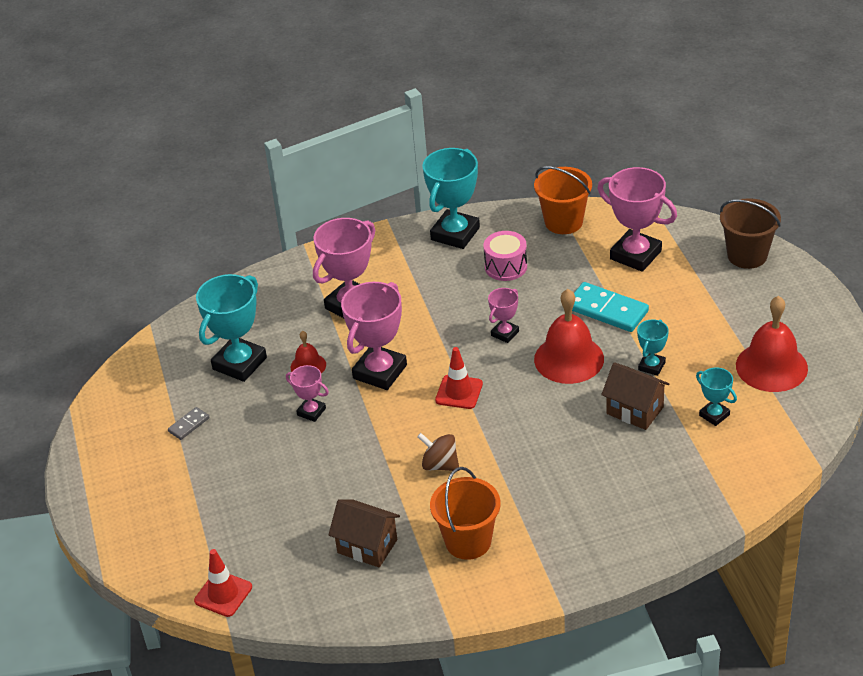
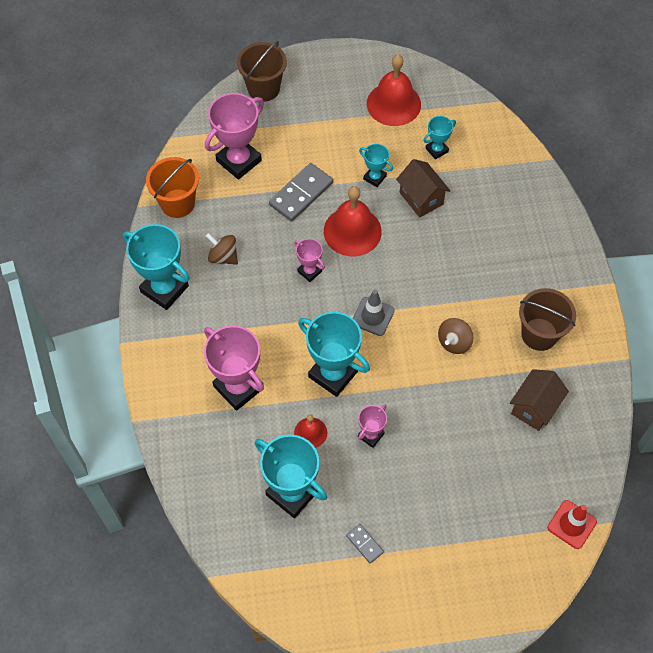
camera: 85 degrees left, 20 degrees up
pink trophy [341,282,407,390] -> turquoise trophy [298,312,370,397]
orange bucket [430,467,501,560] -> brown bucket [519,288,576,351]
red traffic cone [435,347,483,409] -> grey traffic cone [353,290,395,336]
pink drum [483,231,527,281] -> brown spinning top [206,233,238,265]
turquoise domino [572,282,649,332] -> grey domino [269,163,333,222]
brown house [601,362,669,430] -> brown house turned 75 degrees counterclockwise [396,159,451,218]

